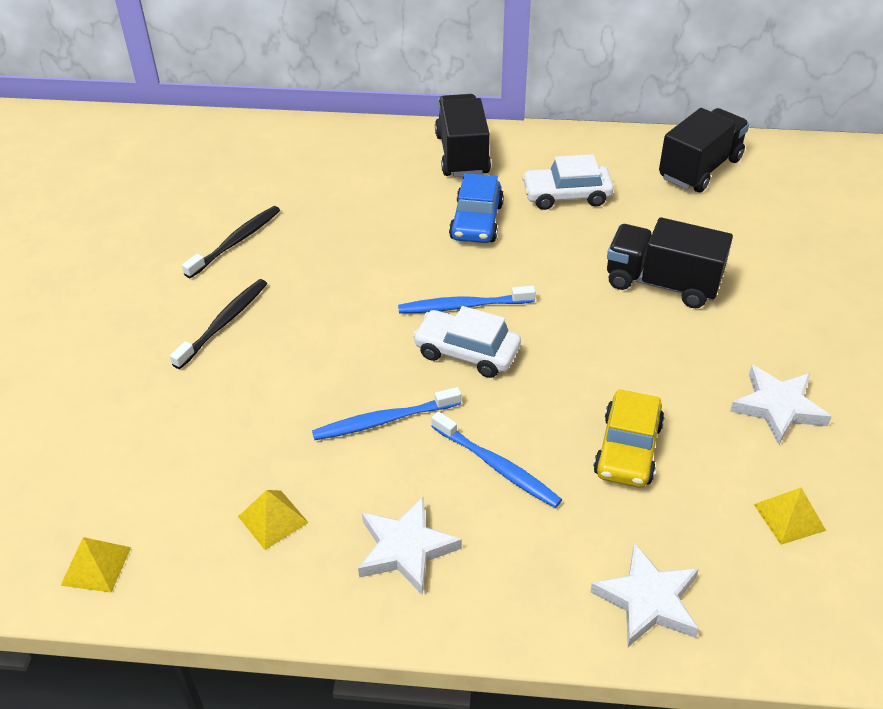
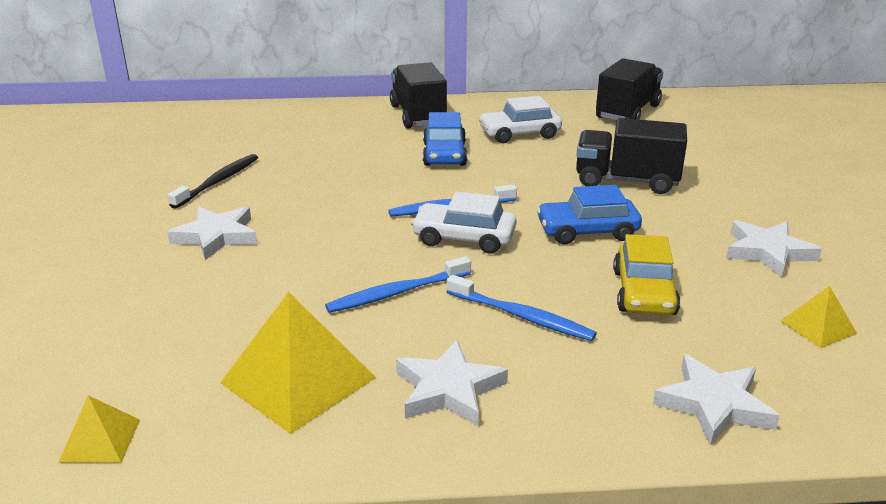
camera: 10 degrees left, 15 degrees down
black toothbrush [170,279,267,369] -> white star [167,207,257,260]
yellow pyramid [238,490,309,550] -> yellow pyramid [220,292,376,434], size x1.97
none -> blue car [537,185,642,245]

